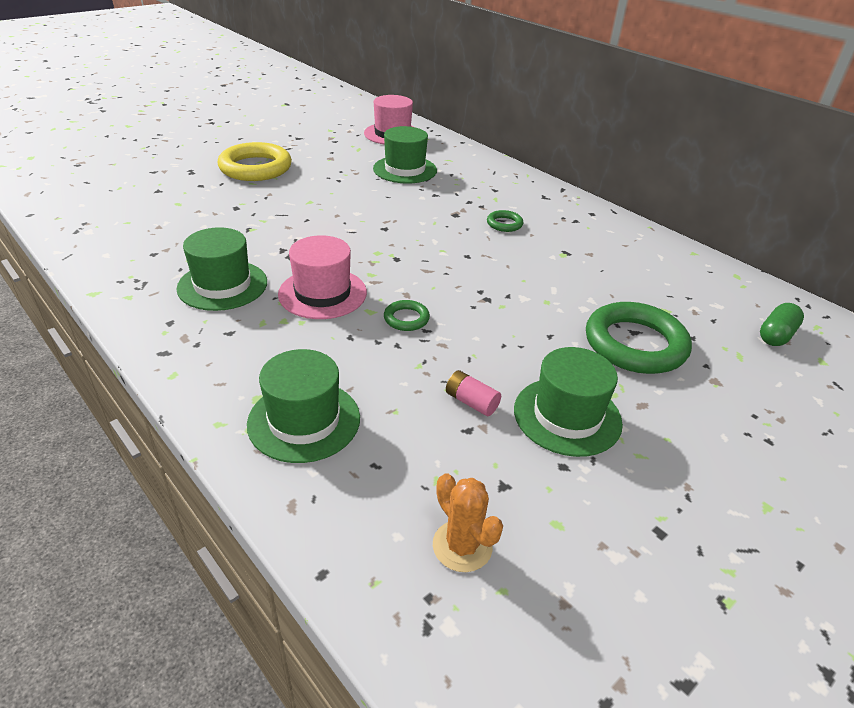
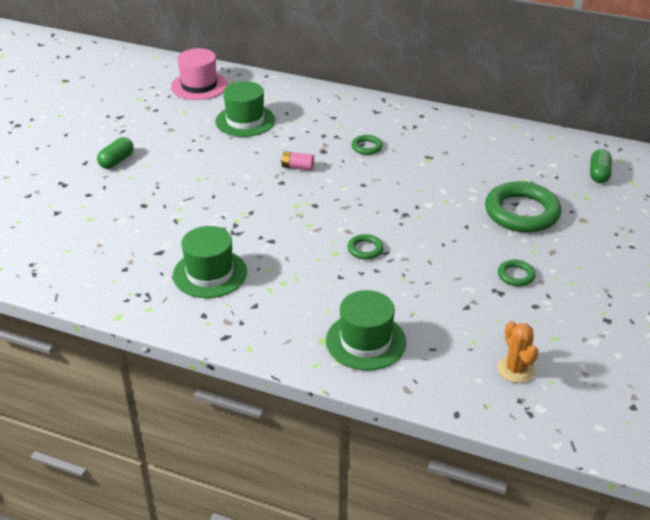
camera: 25 degrees left, 0 degrees up
yellow ring [218,142,292,181] -> green capsule [97,137,134,169]
pink hat [278,235,367,319] -> none
orange cactus [433,473,503,572] -> orange cactus turned 45 degrees clockwise [497,321,539,383]
pink battery [446,370,501,416] -> pink battery moved to [281,151,314,171]
green hat [514,347,623,457] -> green ring [498,260,536,286]

